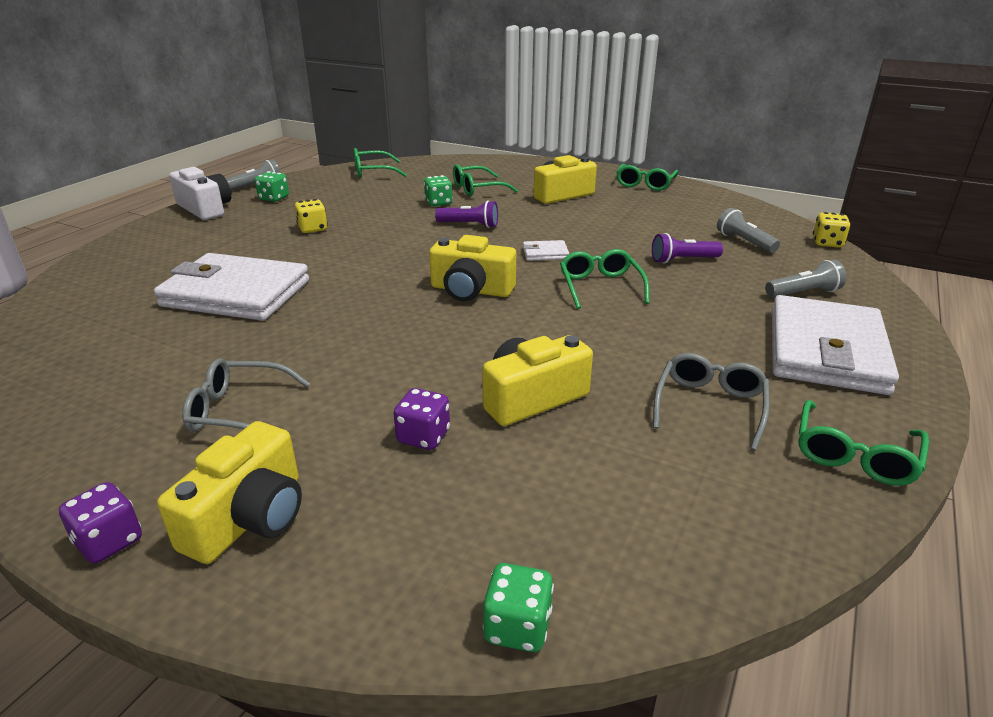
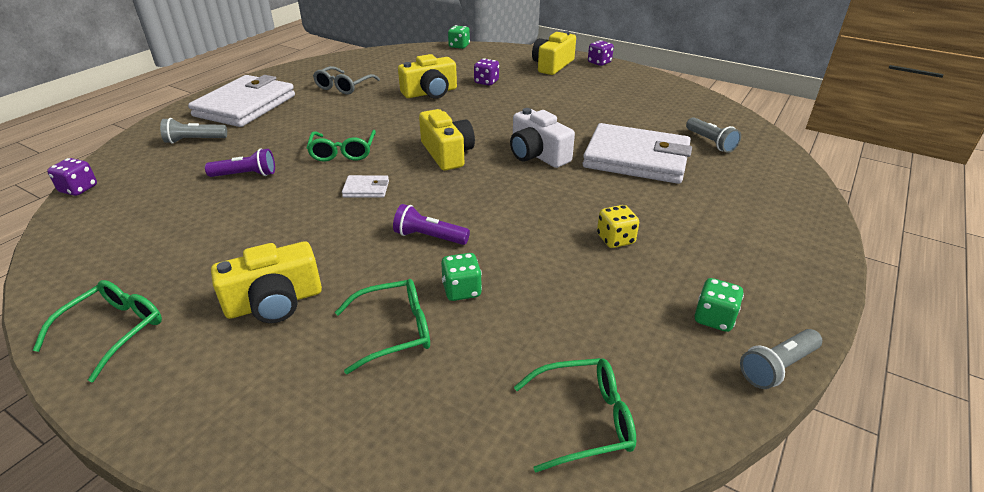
camera: 175 degrees left, 5 degrees up
white camera [169,167,231,220] -> white camera moved to [510,108,575,168]
grey glasses [182,358,310,432] -> none
yellow camera [429,235,516,301] -> yellow camera turned 45 degrees clockwise [419,109,475,171]
grey flashlight [717,208,780,253] -> grey flashlight moved to [686,117,741,153]
green glasses [798,400,929,486] -> none
yellow dice [813,212,850,248] -> purple dice [47,158,97,196]

